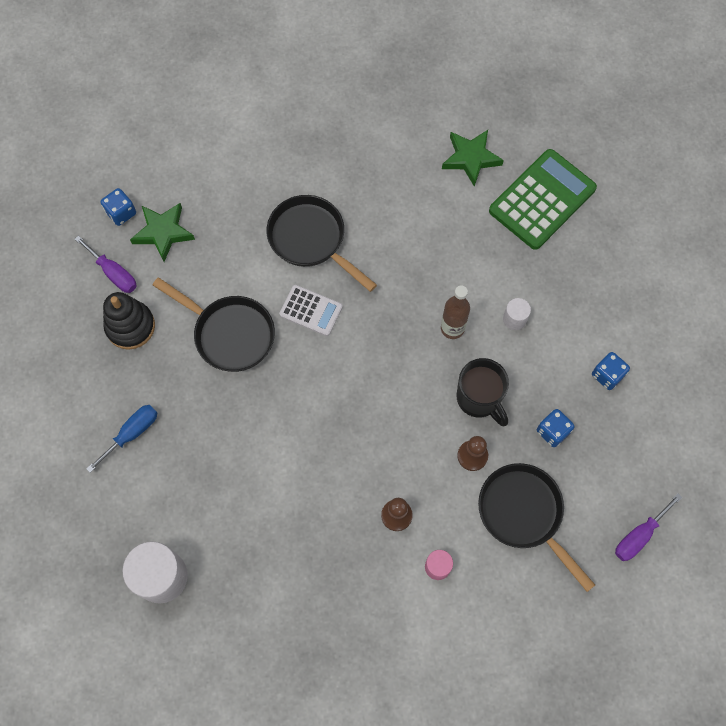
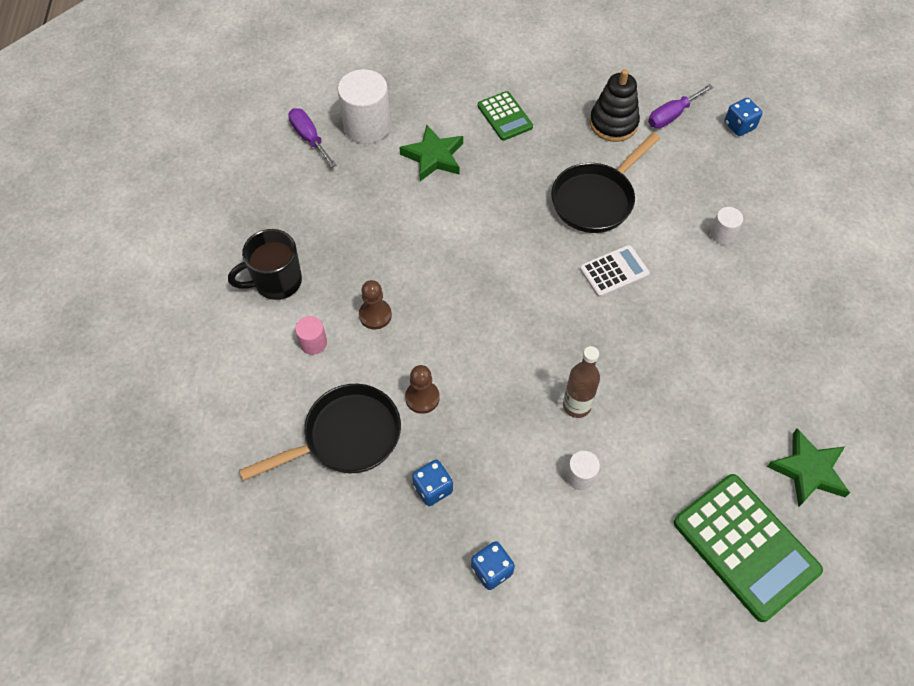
camera: 100 degrees right, 10 degrees down
blue screwdriver [86,405,157,473] -> green calculator [478,91,533,141]
green star [130,203,195,262] -> green star moved to [400,125,463,181]
black pan [267,195,377,292] -> none
white calculator [279,285,343,336] -> white calculator turned 150 degrees counterclockwise [580,245,650,297]
black mug [456,358,509,426] -> black mug moved to [228,229,302,300]
purple screwdriver [615,493,682,561] -> purple screwdriver moved to [288,108,337,168]
none -> white cylinder [710,207,743,245]

